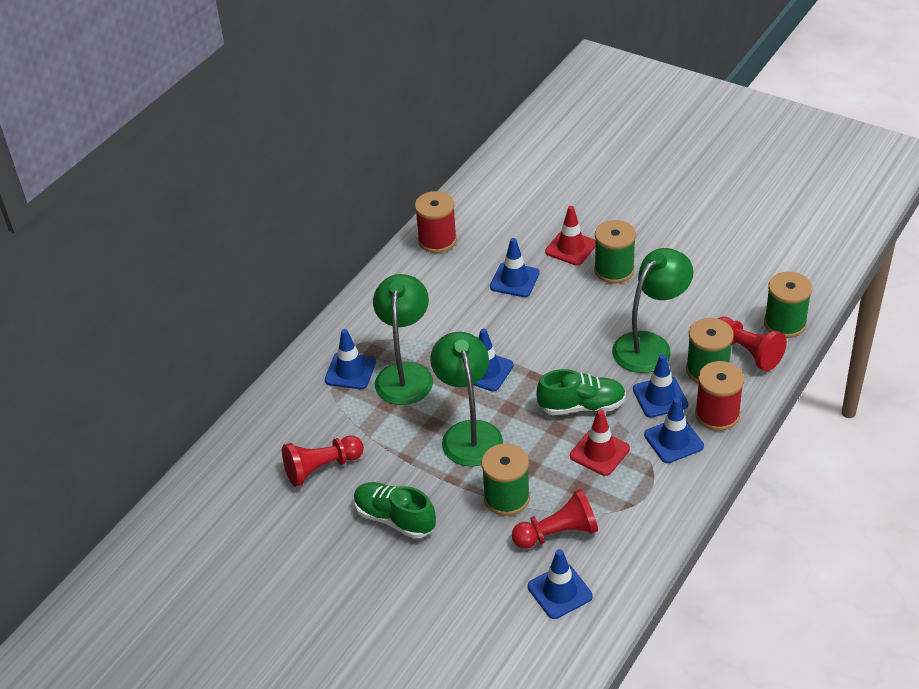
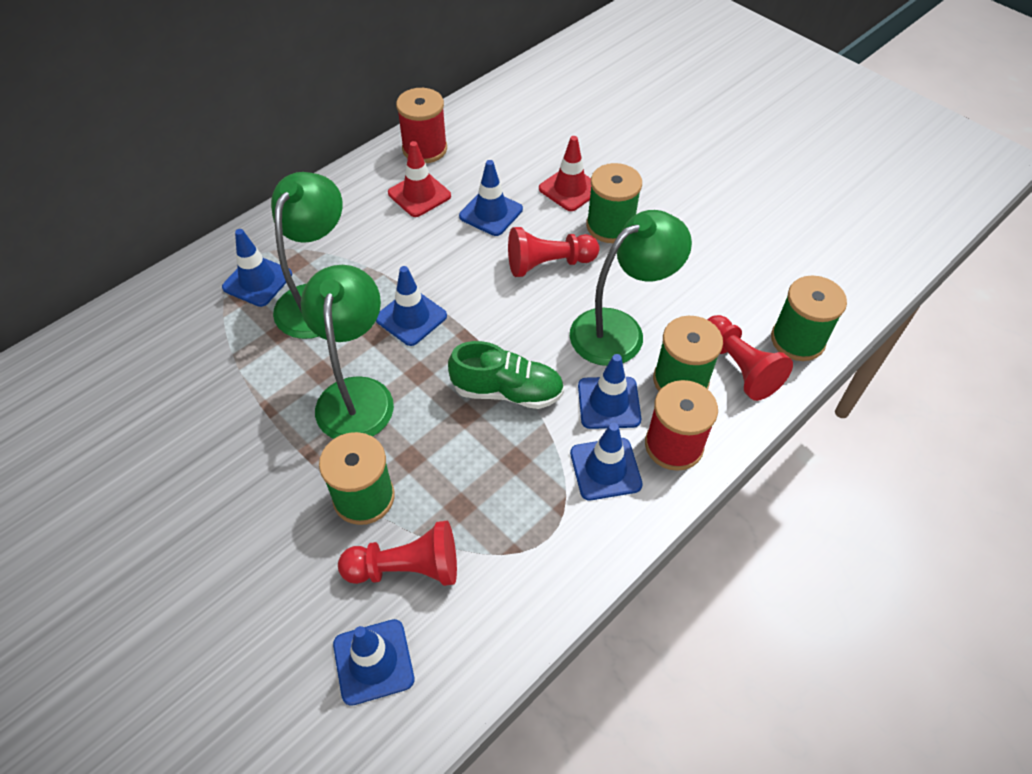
camera: 10 degrees right, 10 degrees up
red pawn [282,436,364,487] -> red pawn moved to [508,227,599,277]
green shoe [354,482,436,539] -> none
red traffic cone [570,409,630,476] -> red traffic cone moved to [388,141,451,217]

